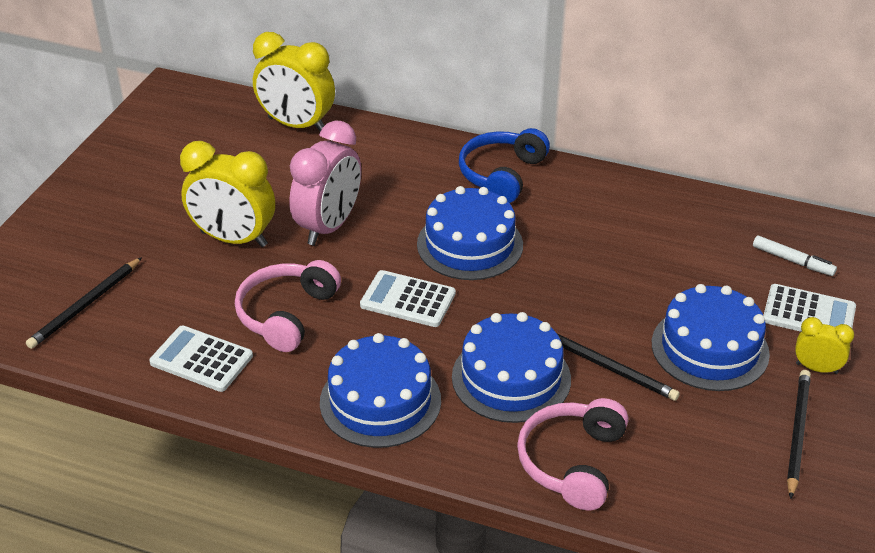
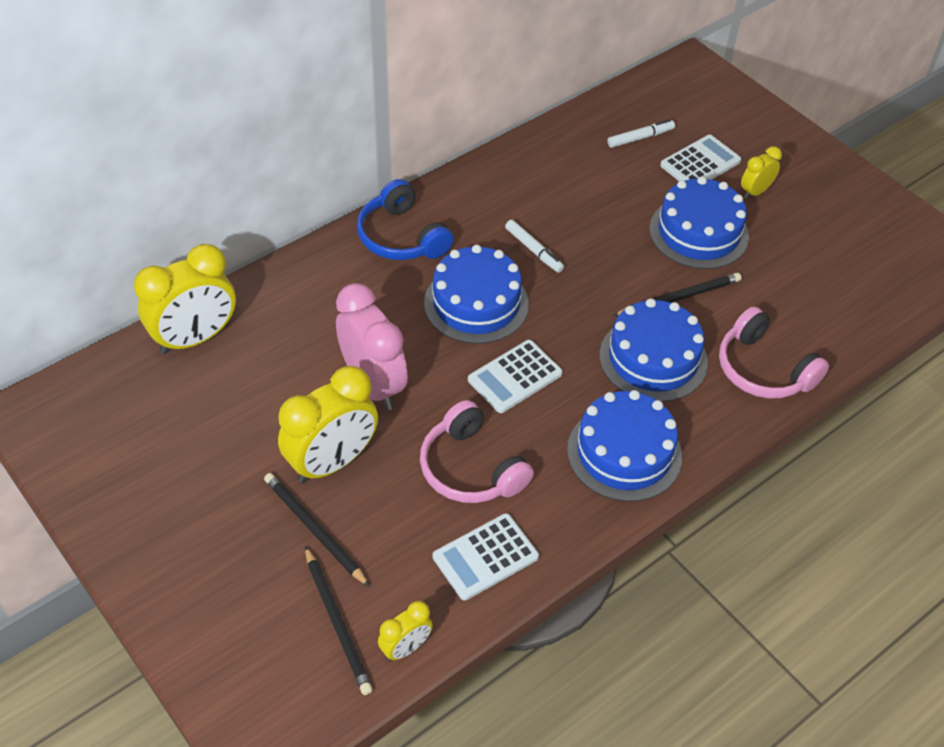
camera: 60 degrees left, 10 degrees up
black pencil [787,370,811,499] -> black pencil moved to [264,473,370,587]
none -> yellow clock [378,601,433,661]
none -> white marker [505,220,564,273]

